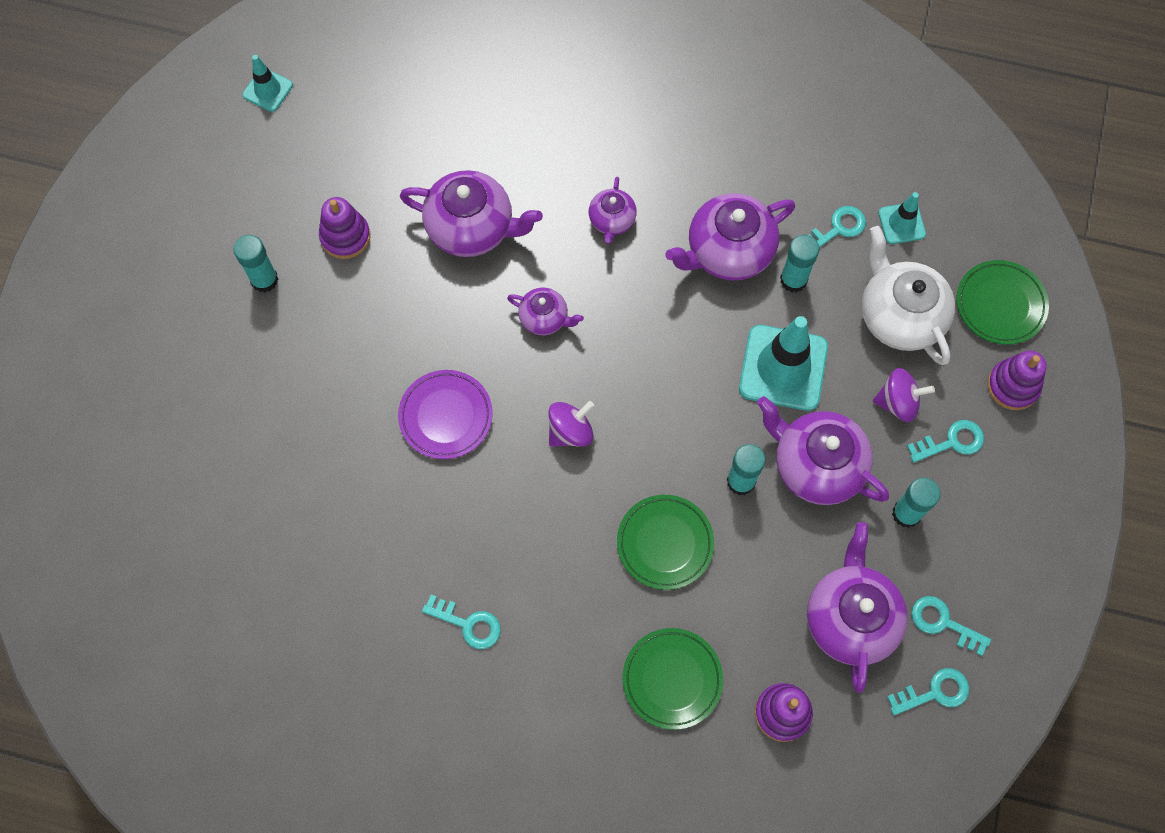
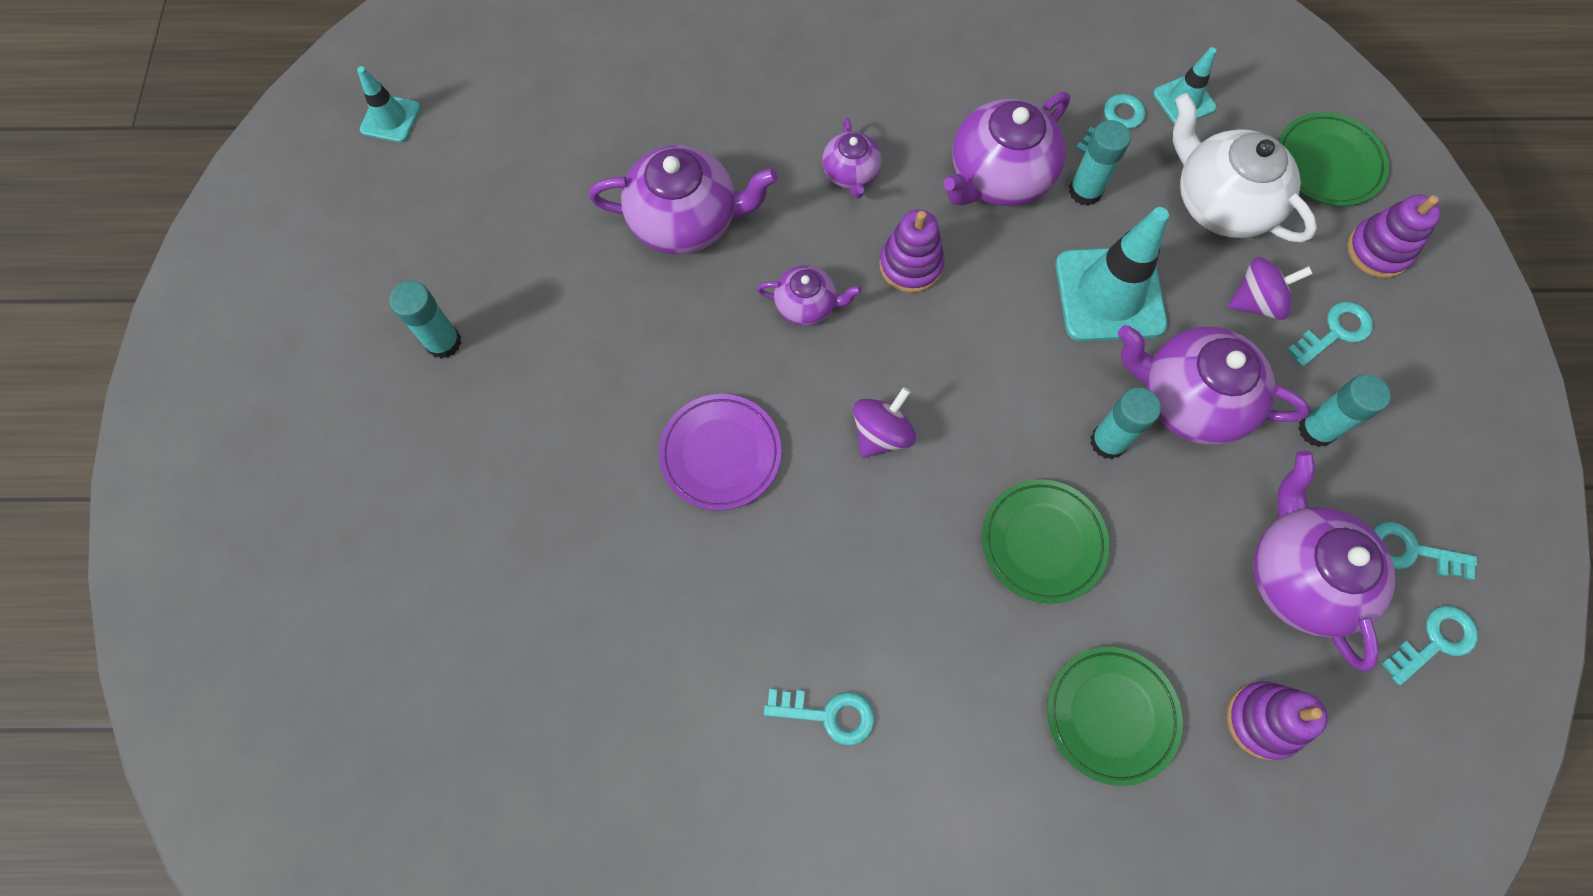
camera: 15 degrees left, 0 degrees up
purple stacking toy [319,197,370,259] -> purple stacking toy moved to [879,210,945,293]

